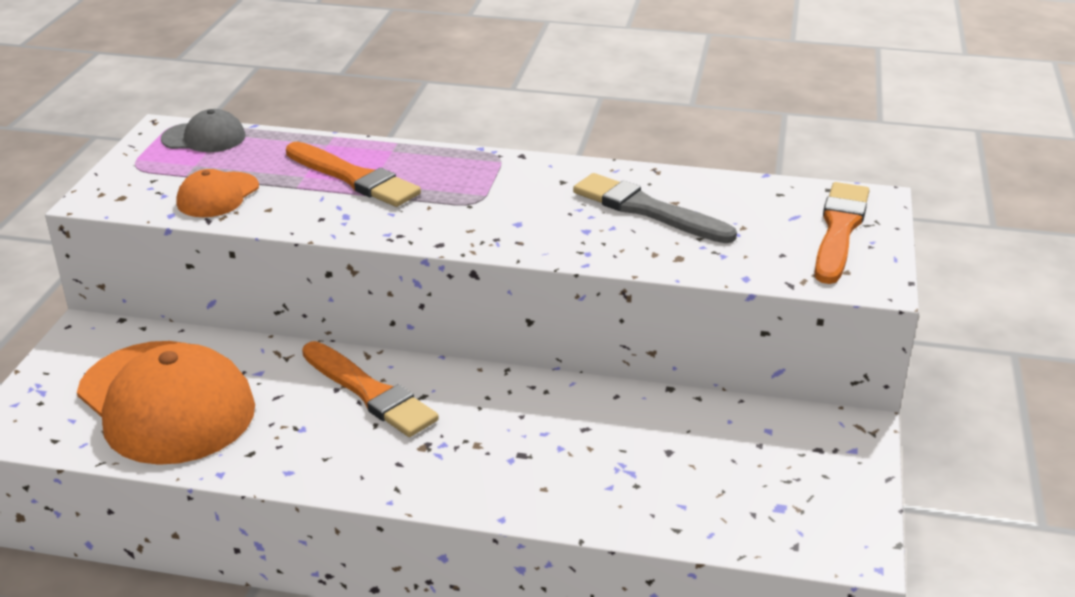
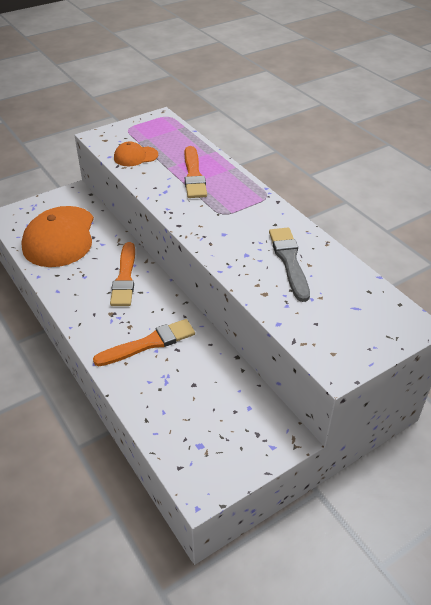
camera: 45 degrees right, 10 degrees up
grey cap [161,109,246,152] -> none
orange brush [814,182,869,284] -> orange brush moved to [93,319,195,366]

